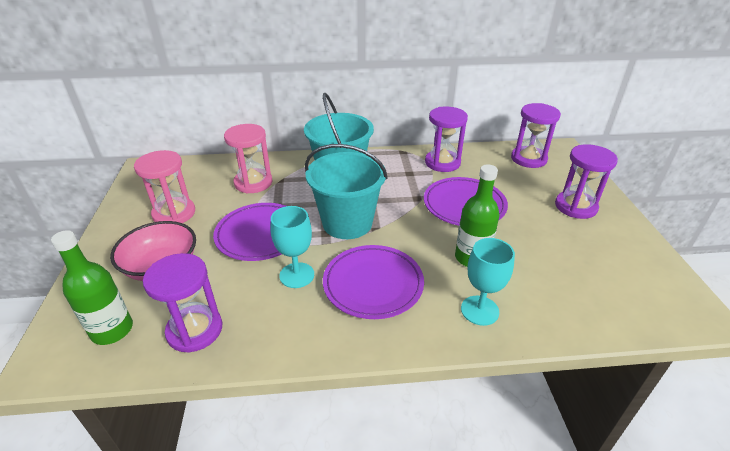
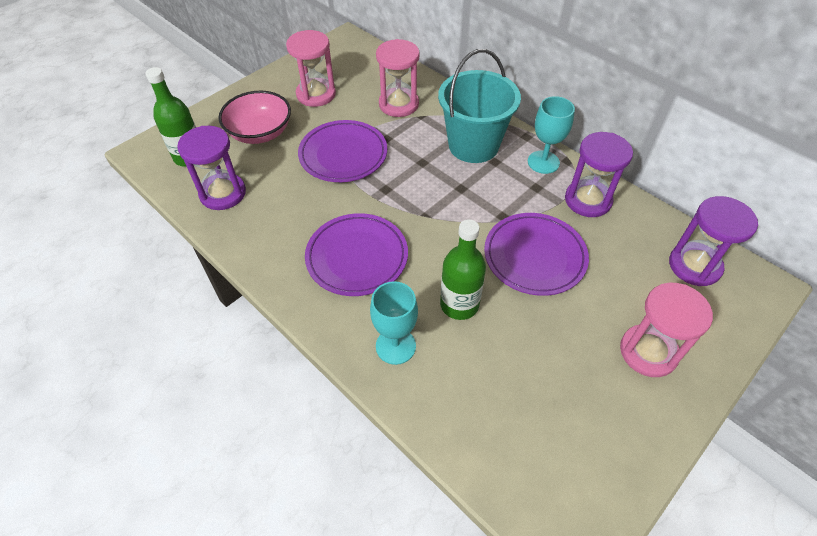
camera: 50 degrees right, 15 degrees up
turquoise goblet [271,206,314,288] -> turquoise goblet moved to [528,96,575,174]
turquoise bucket [305,144,388,239] -> none
purple hourglass [555,144,618,219] -> pink hourglass [620,283,713,377]

